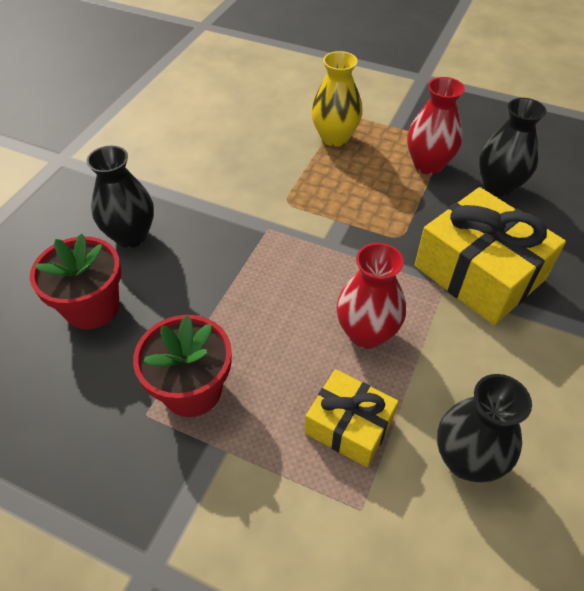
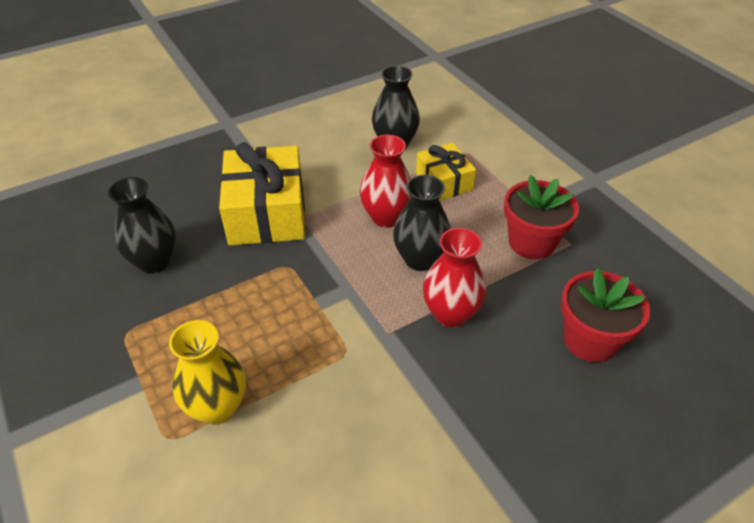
camera: 145 degrees left, 5 degrees down
black vase [86,146,154,248] -> black vase moved to [393,175,451,271]
red vase [407,77,465,174] -> red vase moved to [423,228,486,328]

